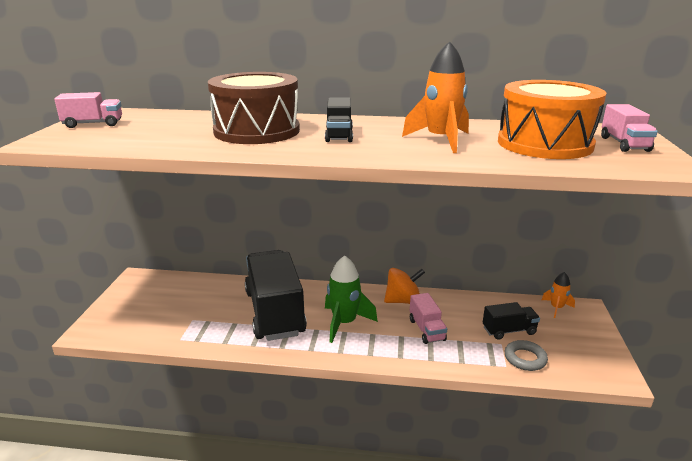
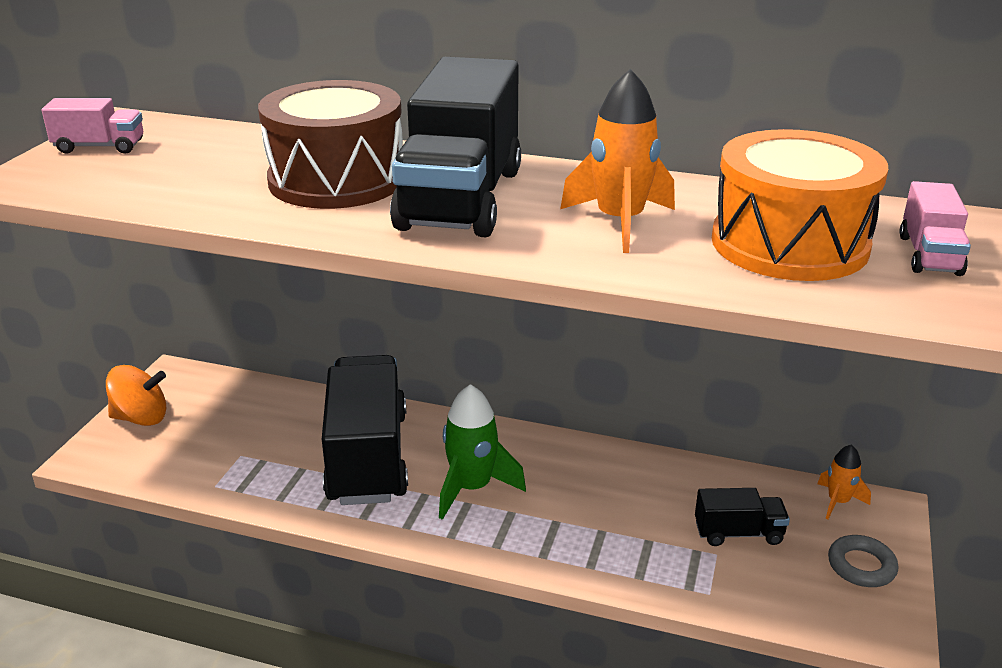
camera: 10 degrees right, 5 degrees up
black truck [325,98,353,142] -> black truck [390,57,521,238], size x2.20
orange spinning top [384,268,425,304] -> orange spinning top moved to [106,365,166,426]
pink truck [410,293,447,344] -> none
grey ring [505,340,548,371] -> grey ring moved to [828,535,898,587]

